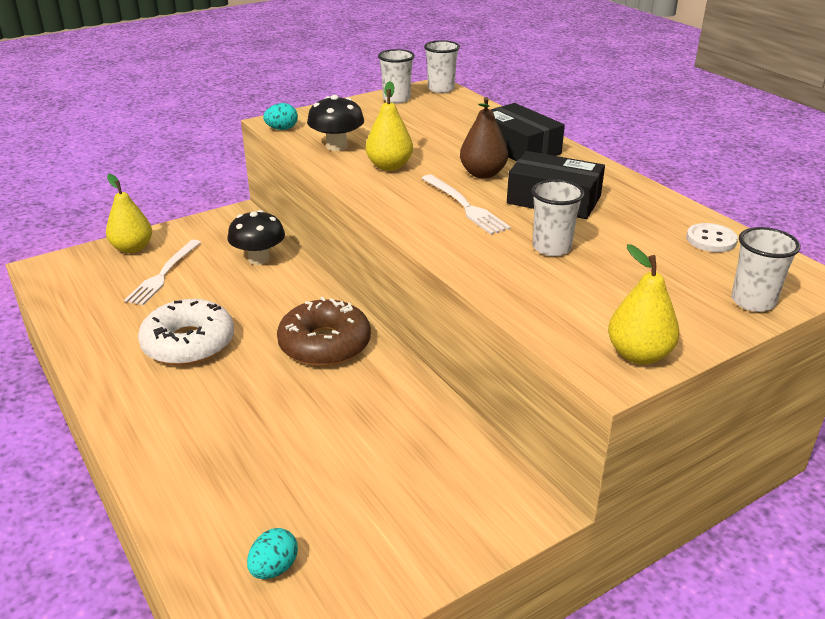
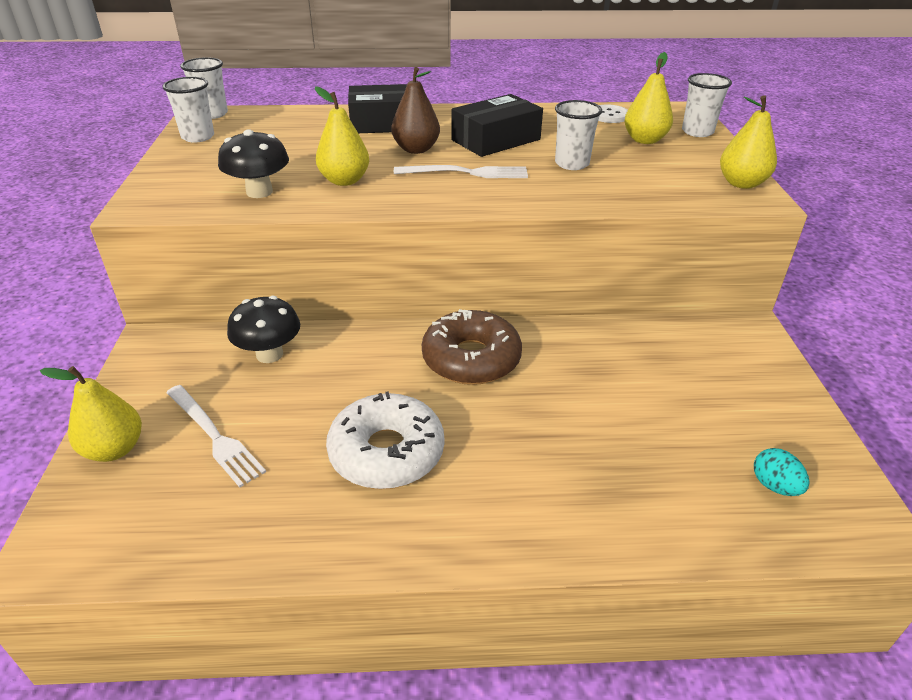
camera: 60 degrees left, 5 degrees up
turquoise egg [263,103,298,130] -> none
none -> yellow pear [625,52,673,144]

